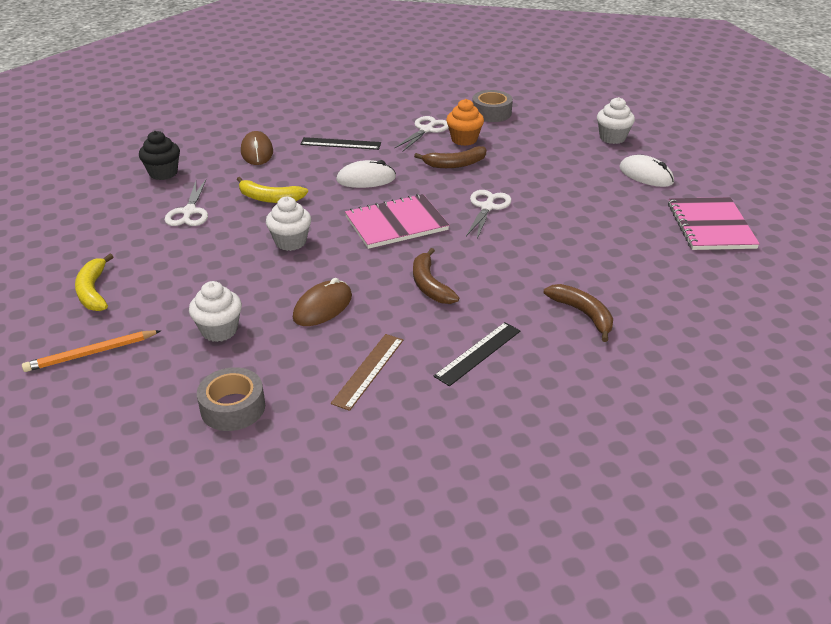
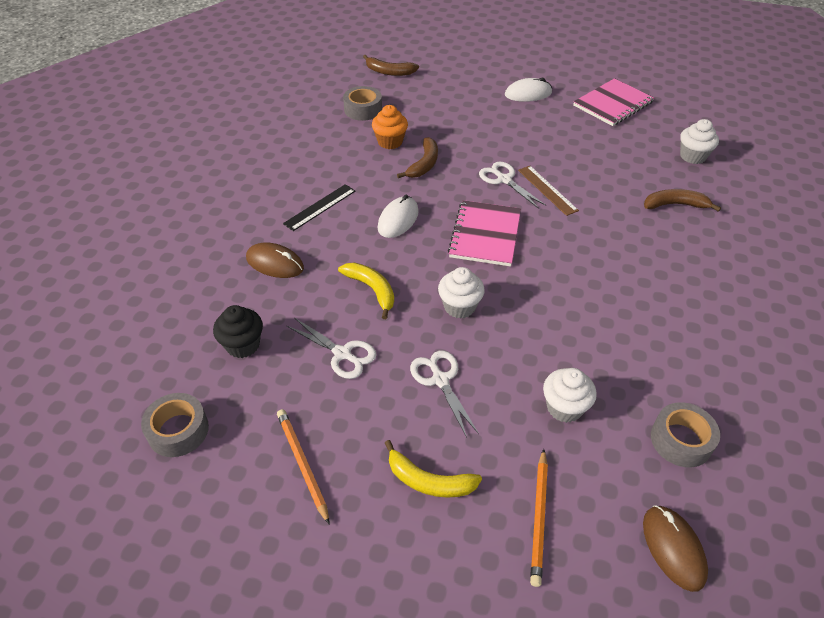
camera: 55 degrees left, 10 degrees up
yellow banana [237,177,308,203] -> yellow banana turned 90 degrees counterclockwise [338,263,394,319]
brown mouse [293,278,352,326] -> brown mouse moved to [643,505,708,592]
brown ruler [331,334,403,411] -> brown ruler moved to [518,166,579,216]
white scissors [394,116,449,151] -> white scissors moved to [410,350,479,438]
brown banana [413,248,459,304] -> brown banana moved to [363,55,419,76]
black ruler [434,322,520,386] -> none
white cupcake [597,97,635,144] -> white cupcake moved to [680,119,719,164]
pink notebook [668,197,760,250] -> pink notebook turned 75 degrees counterclockwise [573,78,654,126]
none -> grey tape [141,393,209,457]
none -> orange pencil [277,409,330,525]

